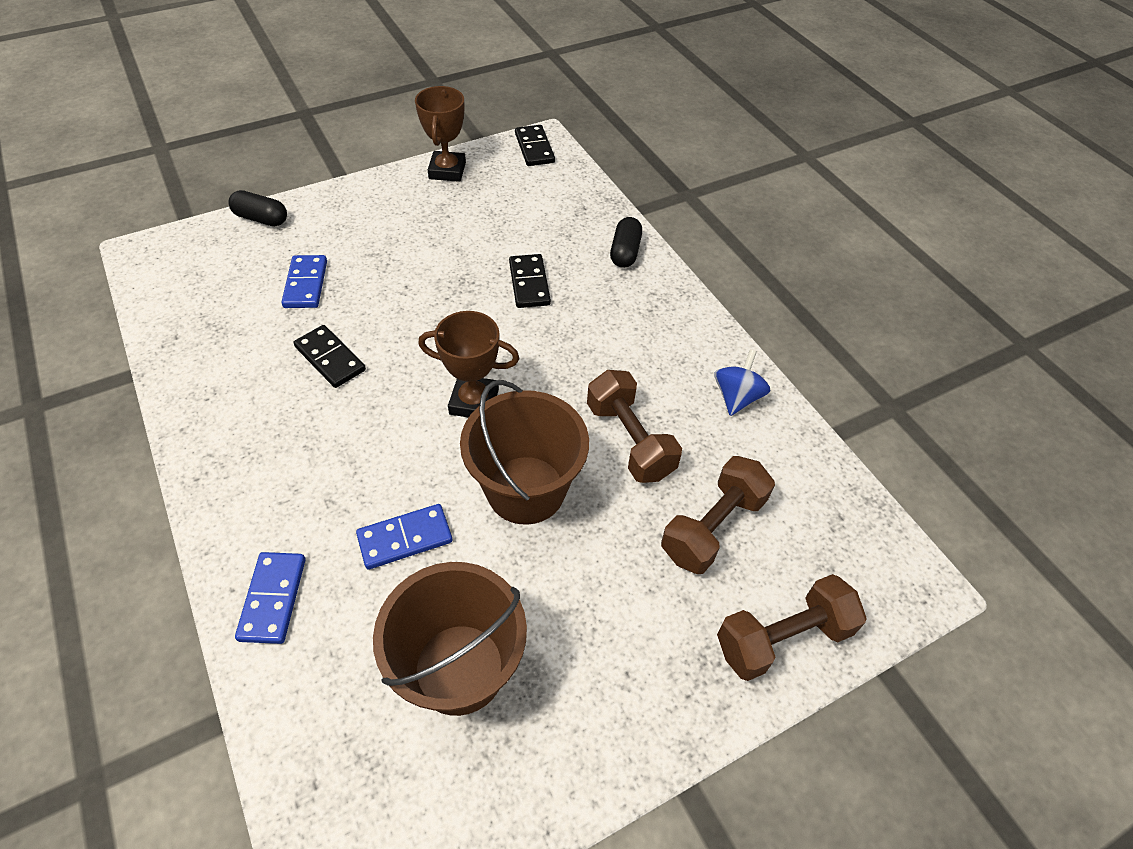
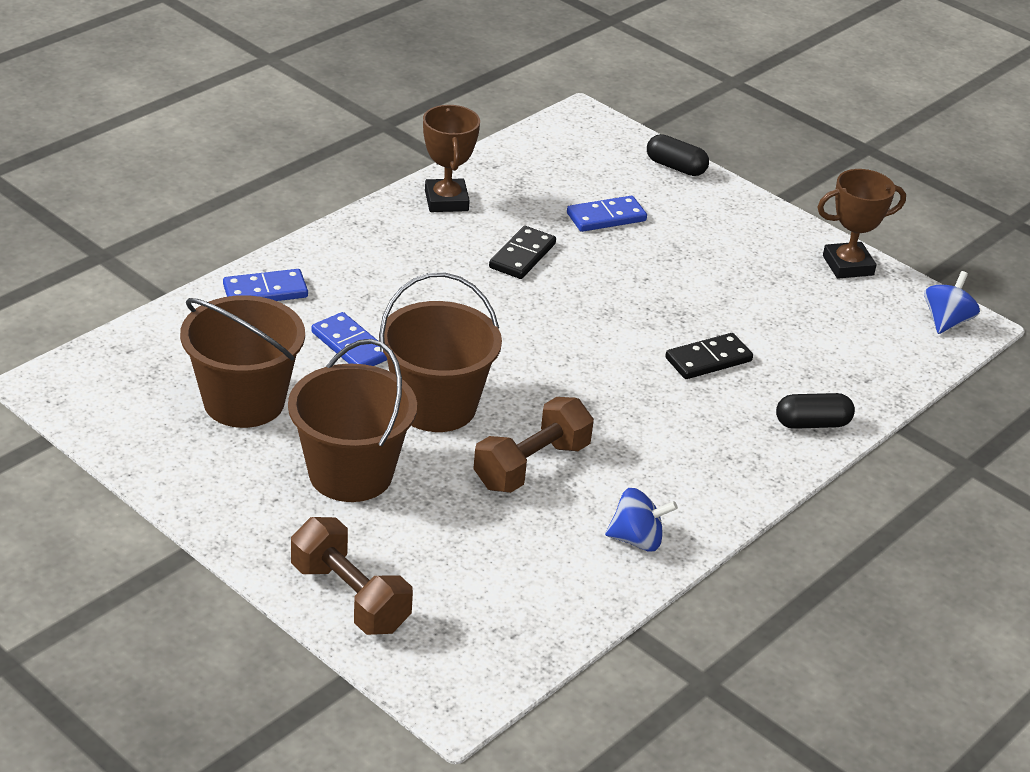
camera: 70 degrees right, 15 degrees down
black capsule [228,190,287,226] -> black capsule turned 60 degrees counterclockwise [647,134,709,176]
brown trophy [418,311,519,418] -> brown trophy moved to [423,105,480,212]
black domino [515,125,555,166] -> blue spinning top [924,271,980,334]
brown dumbbell [661,456,775,574] -> none
none -> brown bucket [288,339,417,502]

